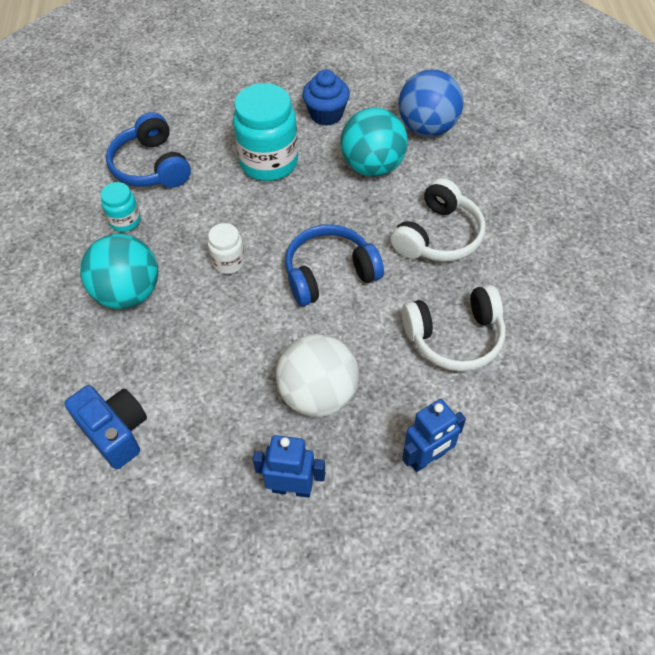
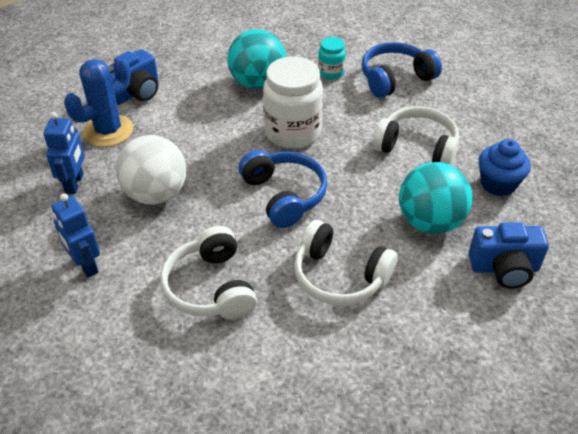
camera: 85 degrees right, 10 degrees down
white jar [208,223,245,274] -> white jar [263,56,323,149], size x1.96
turquoise jar [233,83,298,181] -> white headphones [373,106,459,165]
blue ball [398,69,464,137] -> blue camera [469,222,549,289]
none -> blue cactus [64,57,133,147]

